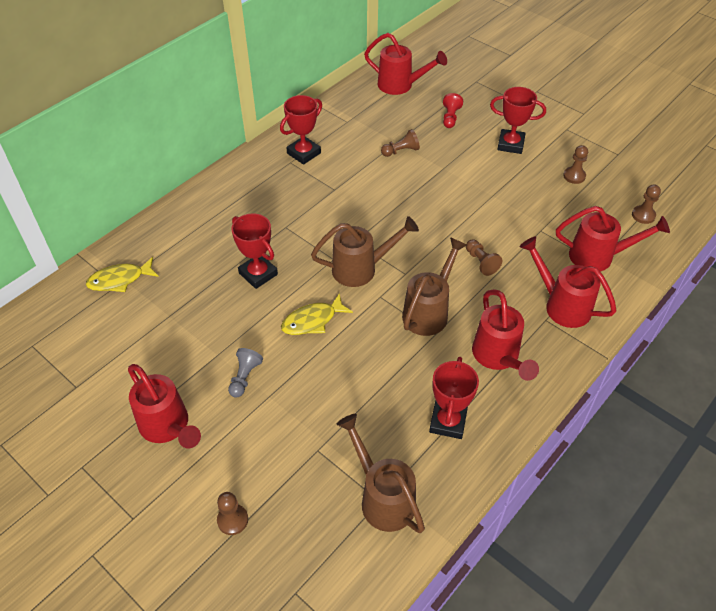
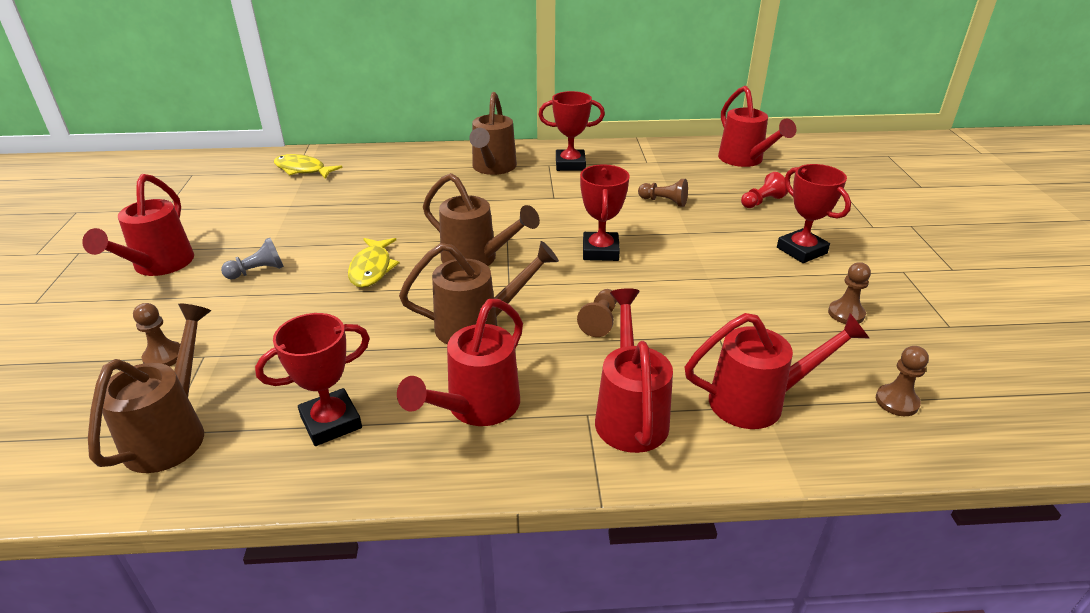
camera: 45 degrees right, 15 degrees down
brown pawn [217,492,248,535] -> brown pawn moved to [133,303,180,367]
red trophy [231,213,278,289] -> red trophy moved to [580,165,630,261]
yellow fish [281,293,353,335] -> yellow fish turned 105 degrees counterclockwise [348,238,399,287]
red watering can [556,206,670,272] -> red watering can turned 60 degrees counterclockwise [685,313,870,429]
none -> brown watering can [469,92,517,175]

